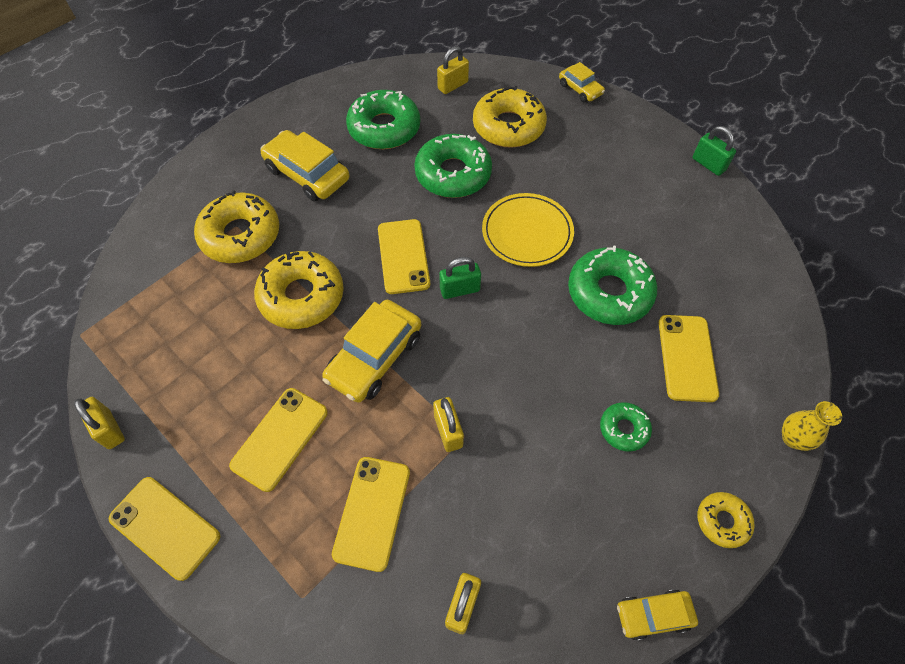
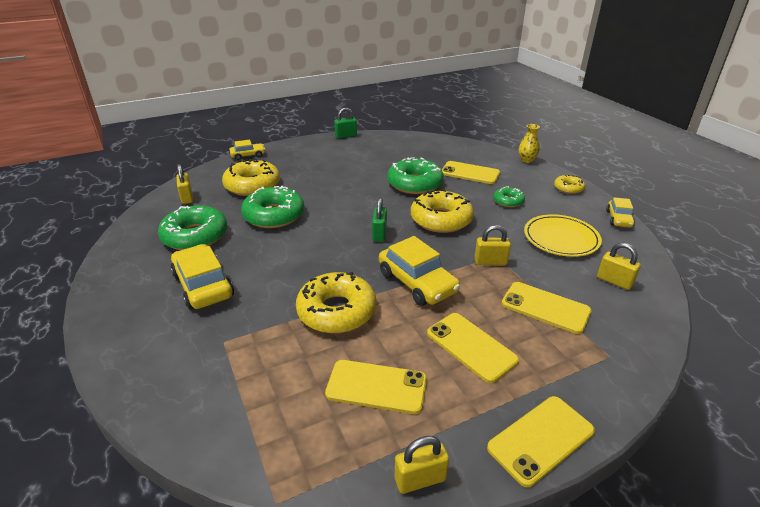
camera: 70 degrees left, 25 degrees down
yellow donut [194,190,279,263] -> yellow donut moved to [411,189,474,233]
yellow car [261,130,350,201] -> yellow car turned 90 degrees clockwise [170,244,234,310]
yellow phone [378,219,430,294] -> yellow phone moved to [325,360,427,414]
yellow plate [482,193,574,267] -> yellow plate moved to [524,214,602,257]

